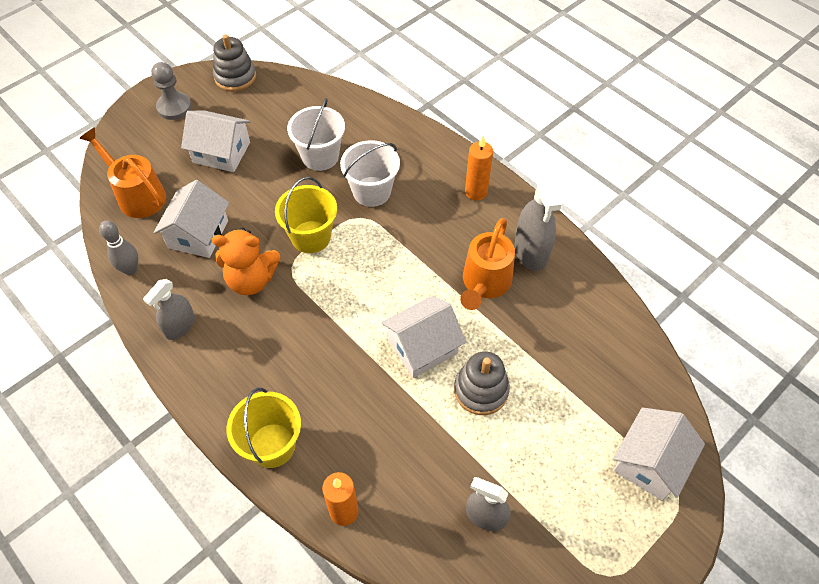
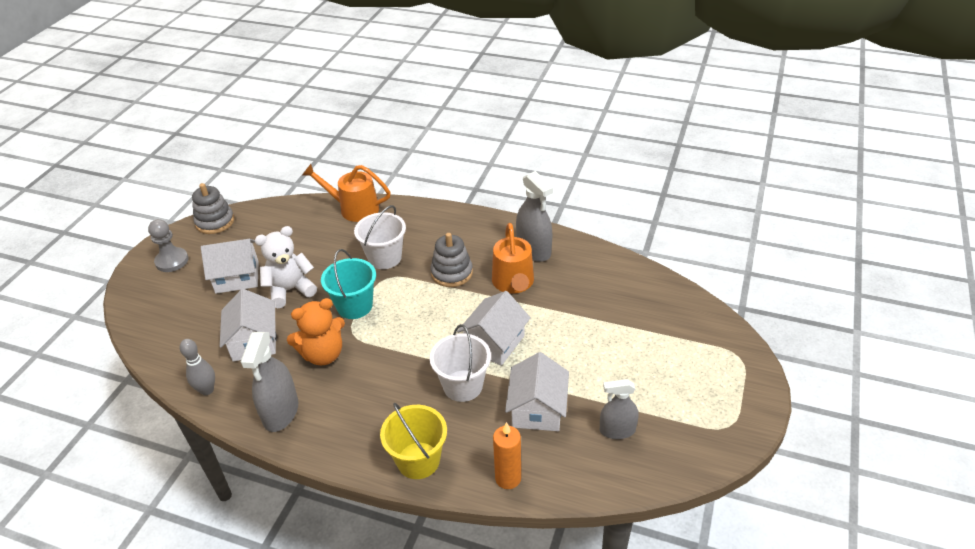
camera: 25 degrees left, 15 degrees down
orange watering can [79,127,166,218] -> orange watering can moved to [302,164,391,222]
grey spray bottle [143,279,195,340] -> grey spray bottle [241,332,298,432], size x1.51
yellow bucket [275,177,337,253] -> turquoise bucket [321,249,376,319]
white bucket [287,98,345,171] -> white bucket moved to [430,324,491,402]
grey stacking toy [454,351,510,415] -> grey stacking toy moved to [431,233,473,287]
orange candle [465,136,493,200] -> none
white house [613,407,705,501] -> white house moved to [505,352,569,431]
none -> white teddy bear [255,226,317,308]

